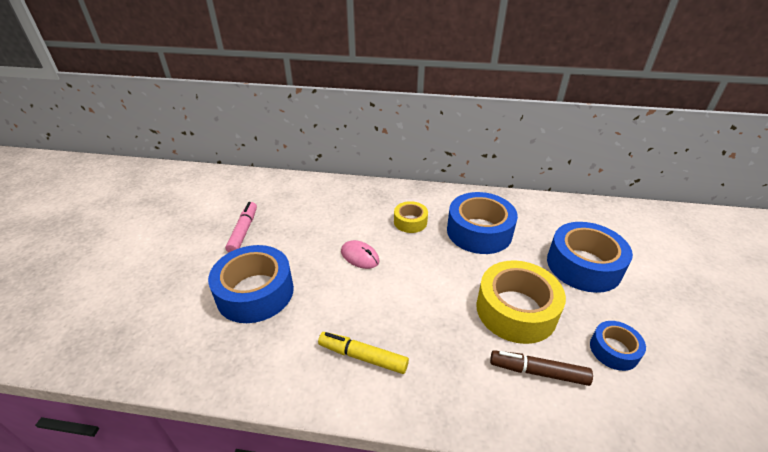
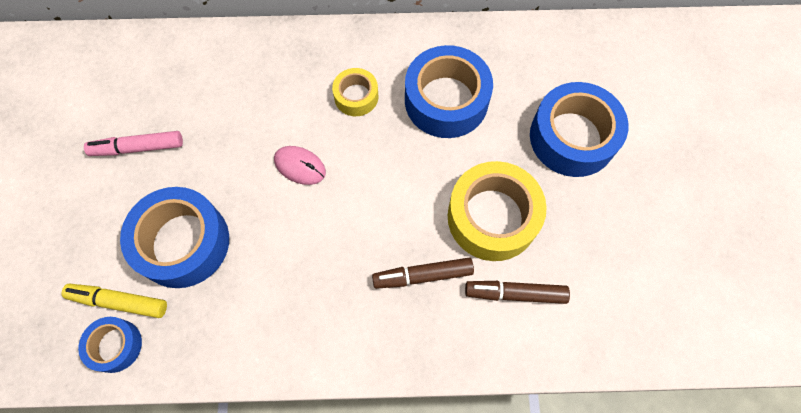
camera: 10 degrees left, 30 degrees up
pink marker [225,202,257,253] -> pink marker turned 90 degrees counterclockwise [84,131,183,156]
yellow marker [318,332,409,374] -> yellow marker moved to [62,284,167,318]
blue tape [590,321,646,371] -> blue tape moved to [78,317,142,373]
none -> brown marker [372,258,474,289]

